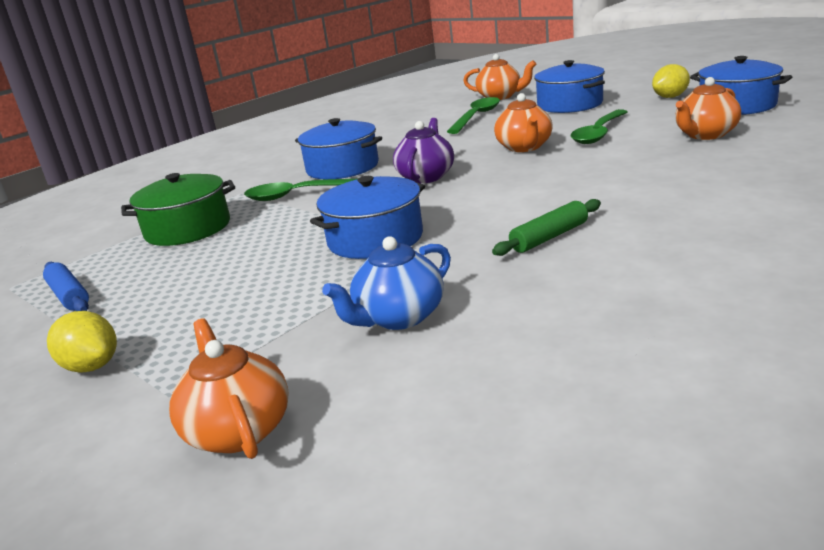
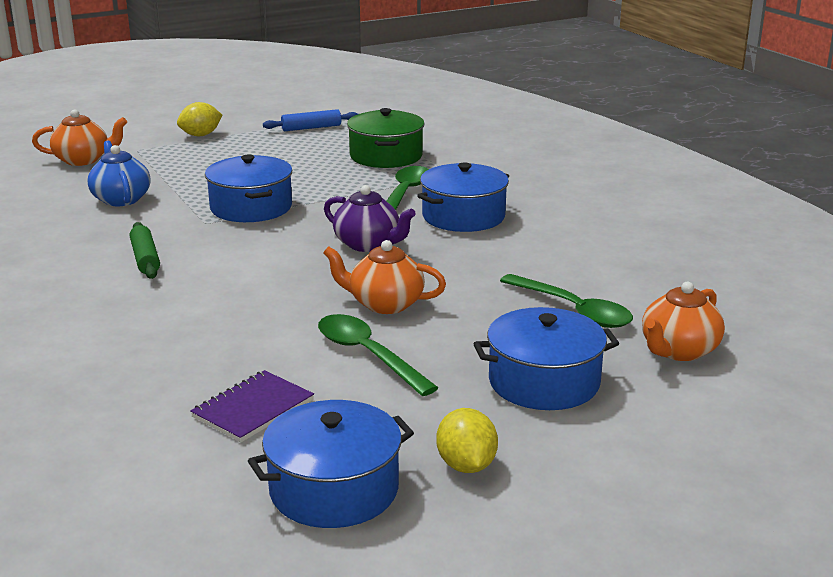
camera: 105 degrees right, 0 degrees up
orange teapot [675,77,741,140] -> purple notebook [190,370,314,442]

